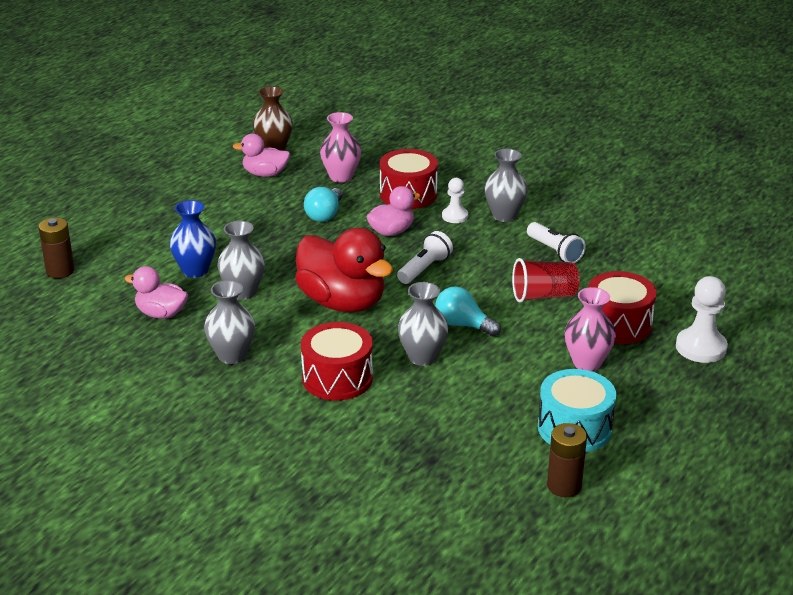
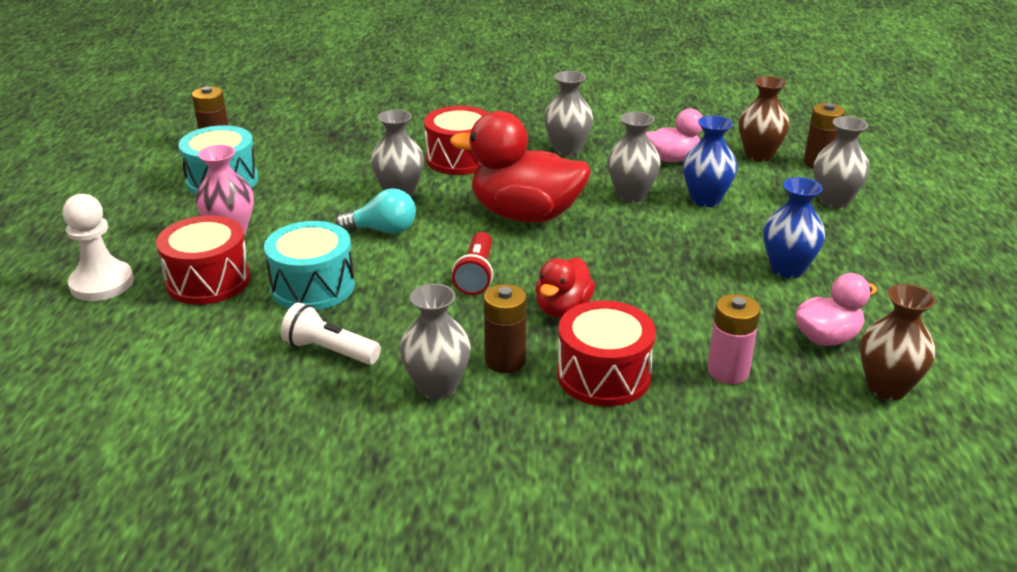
camera: 150 degrees right, 0 degrees up
turquoise light bulb [304,187,343,222] -> none
pink vase [320,112,361,183] -> pink battery [707,294,760,384]
pink duck [367,186,420,236] -> red duck [535,257,595,318]
white flashlight [397,231,453,284] -> red flashlight [452,232,493,295]
white pawn [442,178,468,223] -> brown battery [484,284,527,373]
red cup [512,258,580,303] -> turquoise drum [264,221,355,310]
none -> brown vase [739,76,789,162]
none -> blue vase [764,177,825,278]
none -> grey vase [814,116,870,208]

